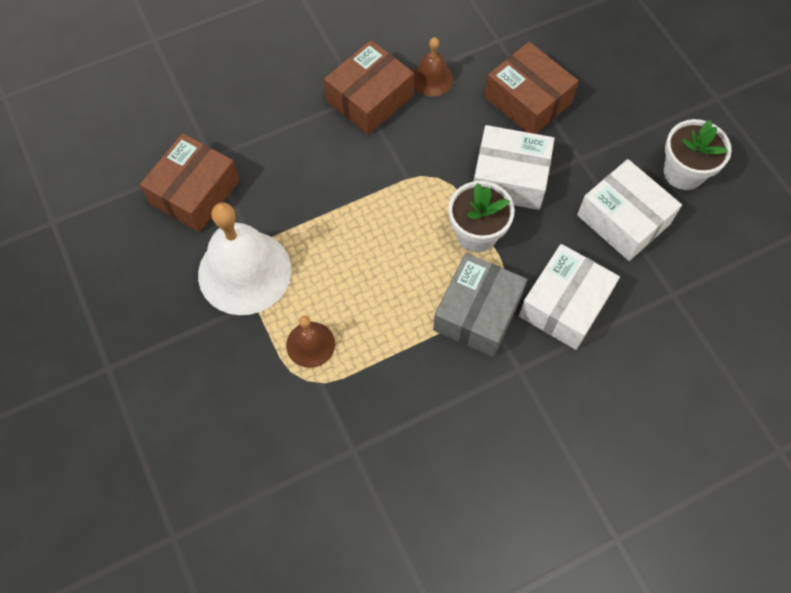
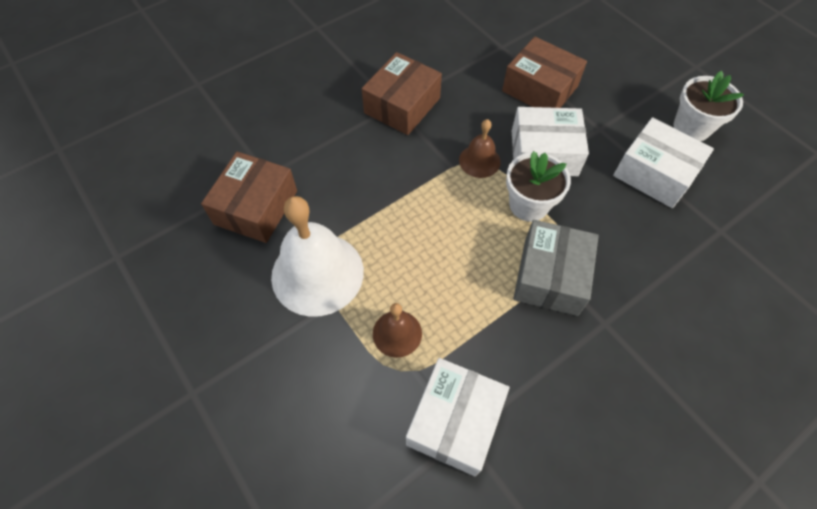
camera: 10 degrees left, 5 degrees down
brown bell [413,37,453,97] -> brown bell moved to [459,119,501,178]
white box [519,244,620,350] -> white box moved to [406,358,510,476]

